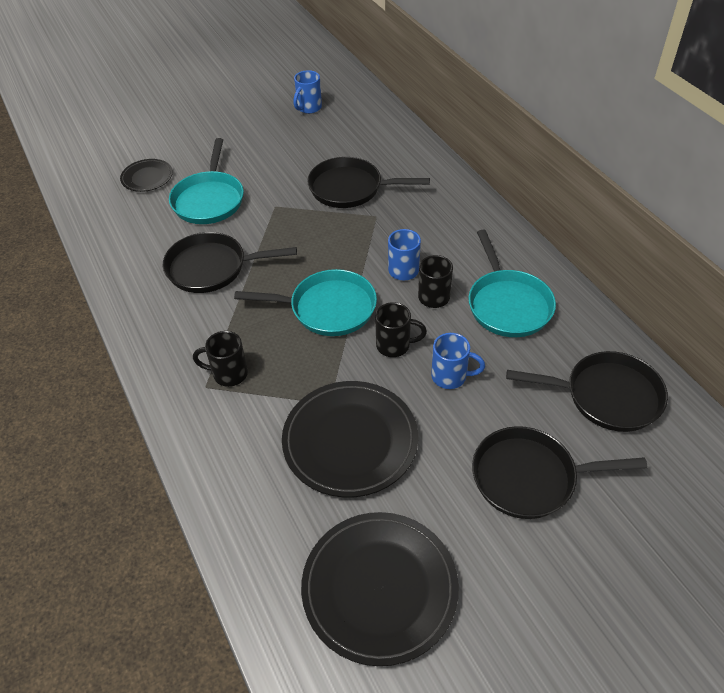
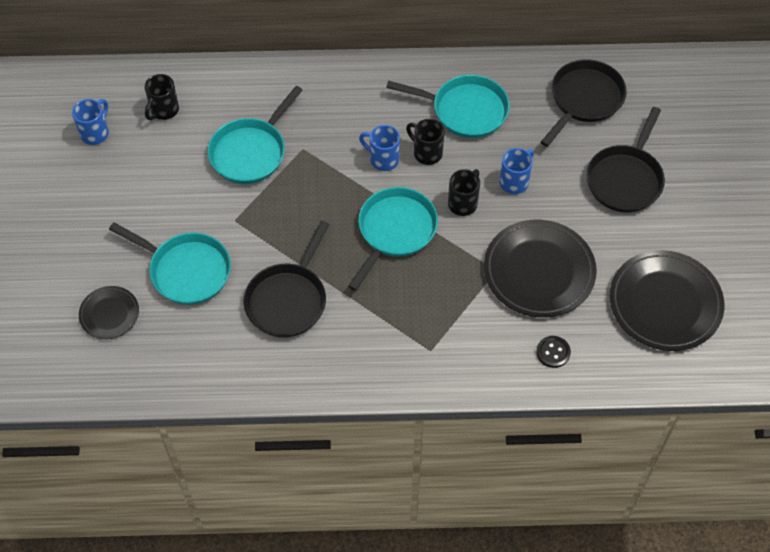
camera: 65 degrees left, 10 degrees up
black mug [193,331,248,387] -> black mug moved to [144,74,179,120]
blue mug [293,70,322,114] -> blue mug turned 120 degrees counterclockwise [72,99,109,145]
black pan [307,157,430,208] -> turquoise pan [208,86,303,184]
none -> black button [537,336,571,368]

